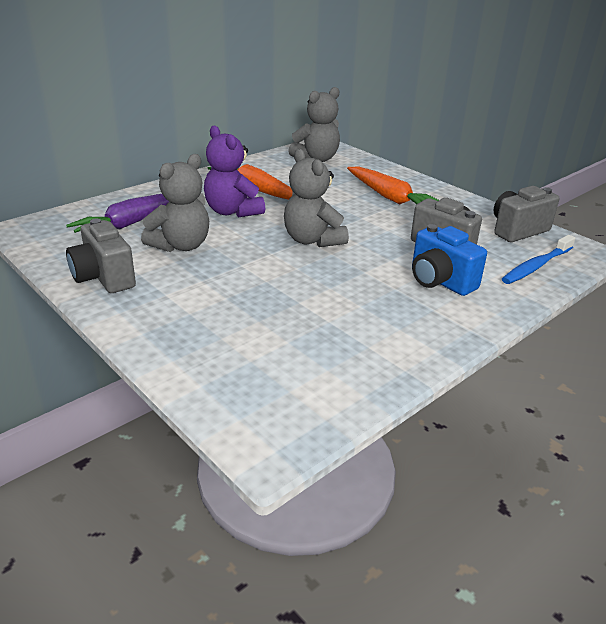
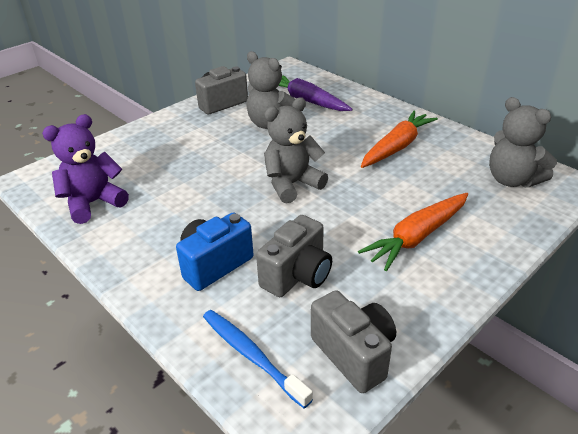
camera: 90 degrees right, 5 degrees up
purple teddy bear [204,125,265,217] -> purple teddy bear moved to [42,114,129,224]

